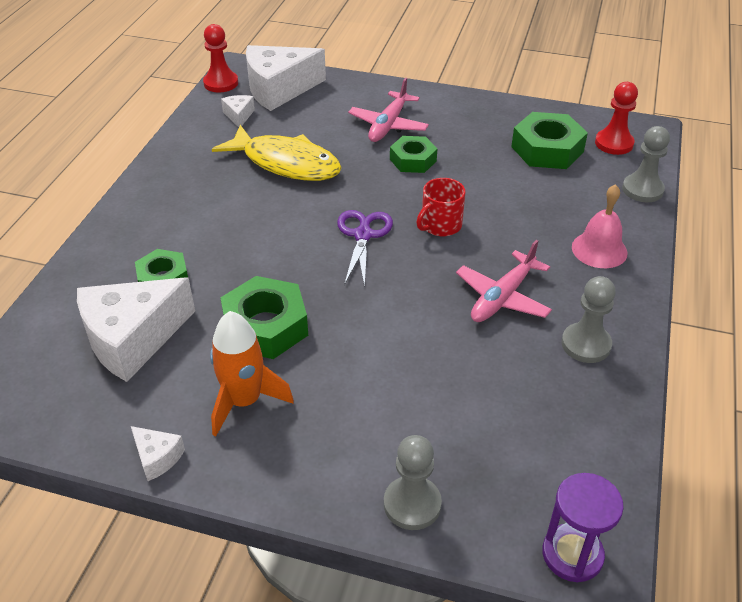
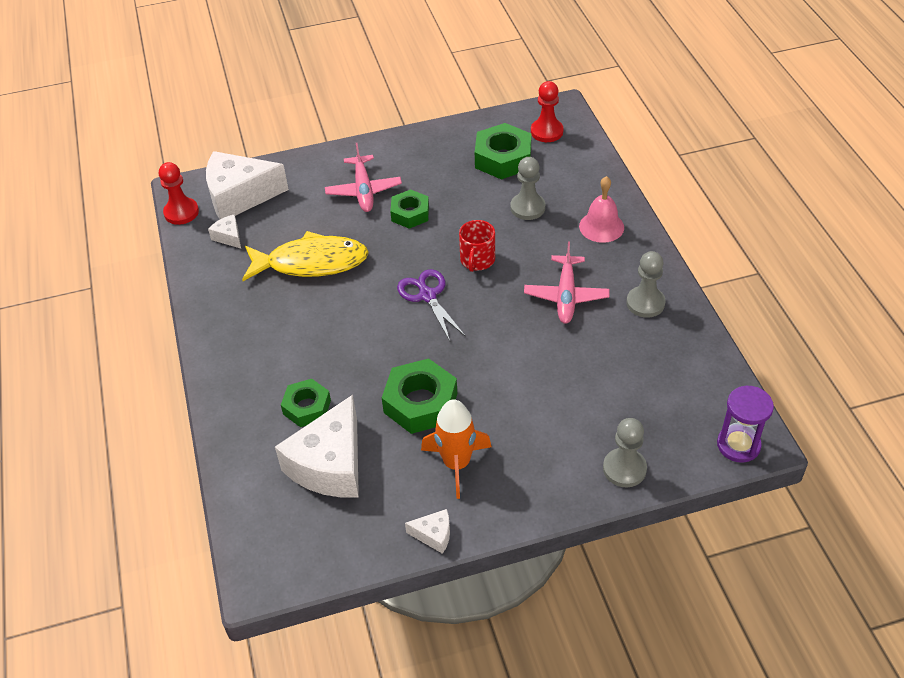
camera: 30 degrees left, 5 degrees up
white cheese [246,45,326,111] -> white cheese turned 45 degrees clockwise [206,151,289,219]
grey pawn [622,126,670,202] -> grey pawn moved to [510,157,545,220]

